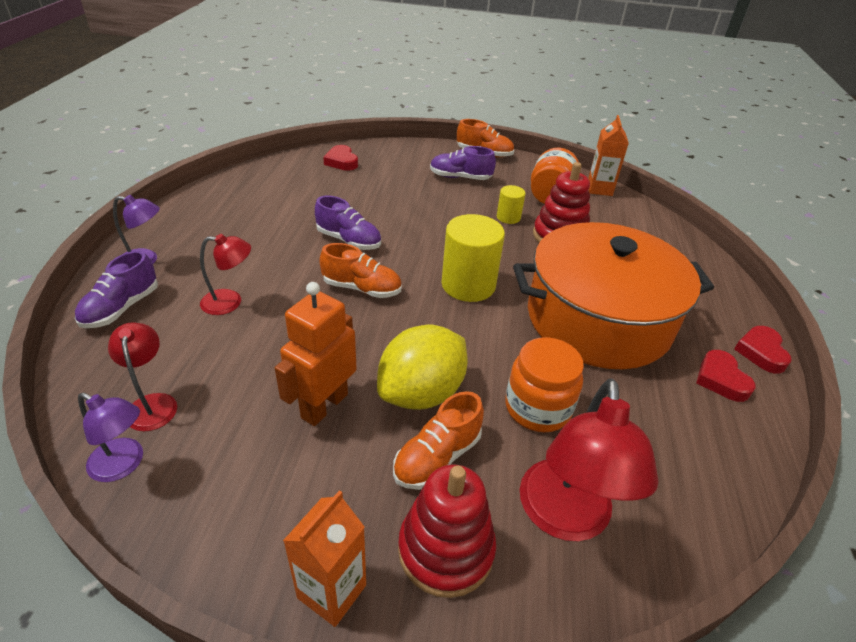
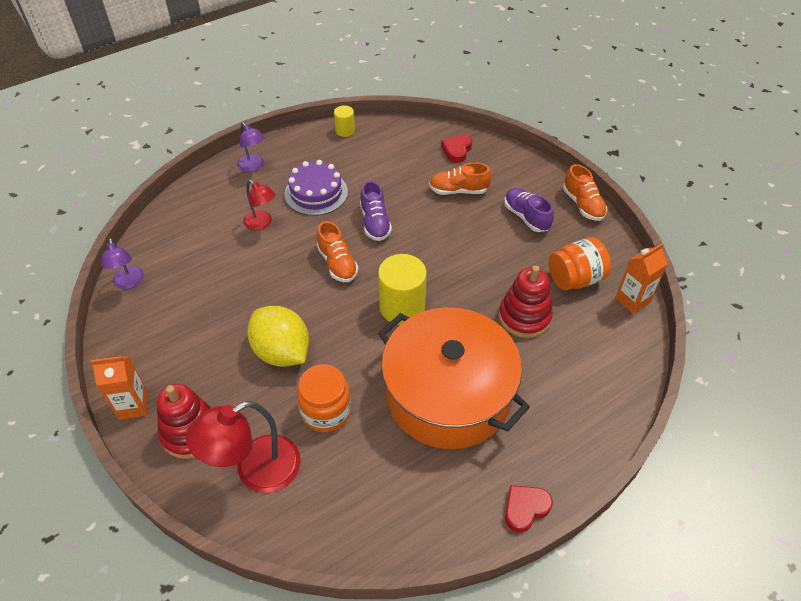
camera: 50 degrees right, 10 degrees up
purple shoe [75,251,158,328] -> none
red lamp [108,322,177,431] -> none
orange robot [275,282,357,426] -> none
yellow lemon [377,325,468,410] -> yellow lemon turned 45 degrees clockwise [247,306,309,367]
orange shoe [393,391,484,490] -> orange shoe moved to [429,162,492,195]
yellow cylinder [497,185,525,224] -> yellow cylinder moved to [334,105,355,137]
red heart [696,350,756,402] -> none
none -> purple cake [285,160,348,216]

